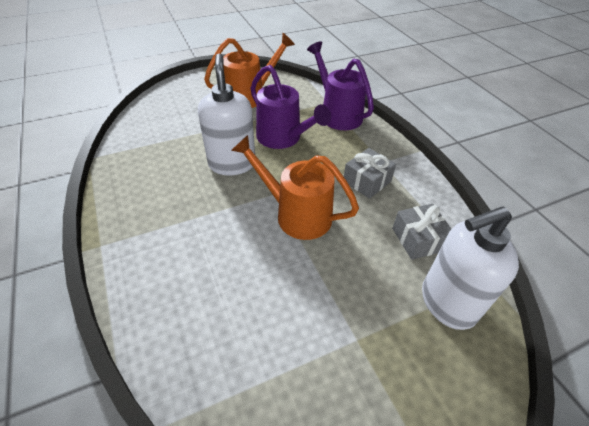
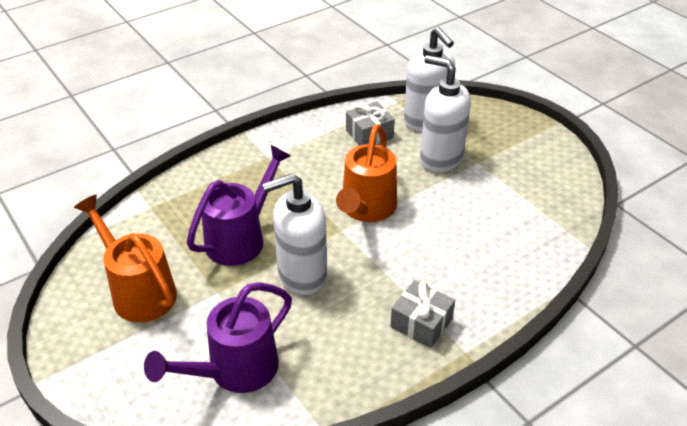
camera: 100 degrees left, 5 degrees down
purple watering can [307,41,374,130] -> purple watering can moved to [144,282,292,393]
grey gift [344,148,396,199] -> grey gift moved to [390,280,455,348]
none -> white soap dispenser [420,55,471,173]

